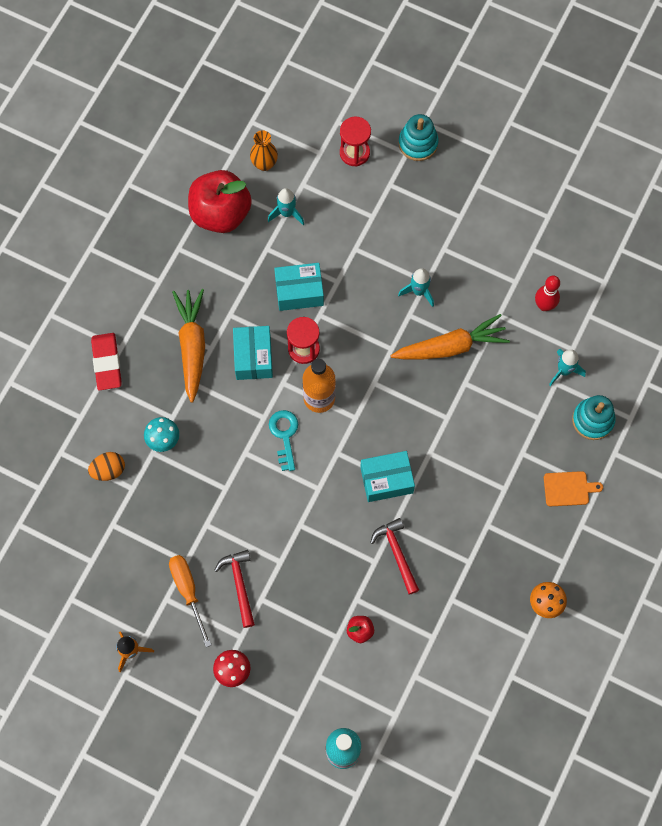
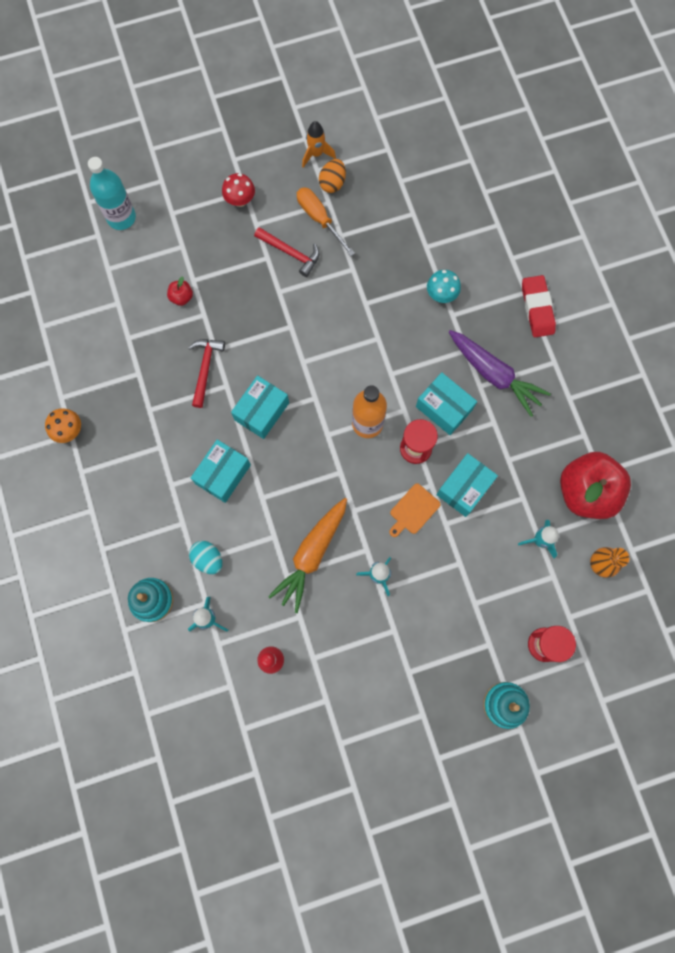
camera: 135 degrees right, 5 degrees up
orange egg [88,452,125,481] -> orange egg moved to [319,159,346,193]
red eraser [91,333,122,390] -> red eraser turned 45 degrees clockwise [522,275,556,337]
orange screwdriver [169,555,211,647] -> orange screwdriver turned 150 degrees counterclockwise [297,187,355,256]
orange carrot [172,289,205,403] -> purple carrot [449,330,551,417]
turquoise key [269,410,298,471] -> none
red hammer [370,518,419,595] -> red hammer turned 105 degrees counterclockwise [188,339,225,408]
orange cutting board [544,471,603,506] -> orange cutting board moved to [389,484,440,537]
none -> turquoise egg [189,541,222,574]
none -> turquoise box [191,439,251,503]

